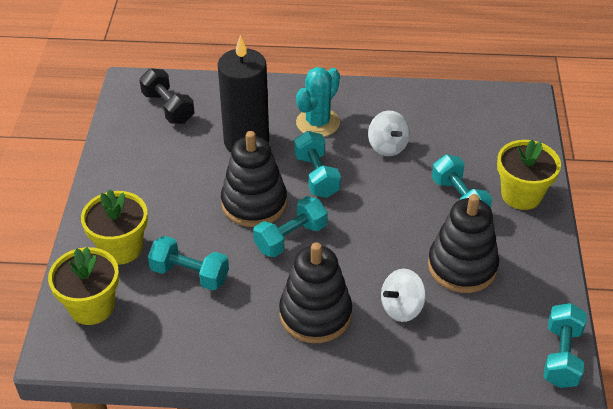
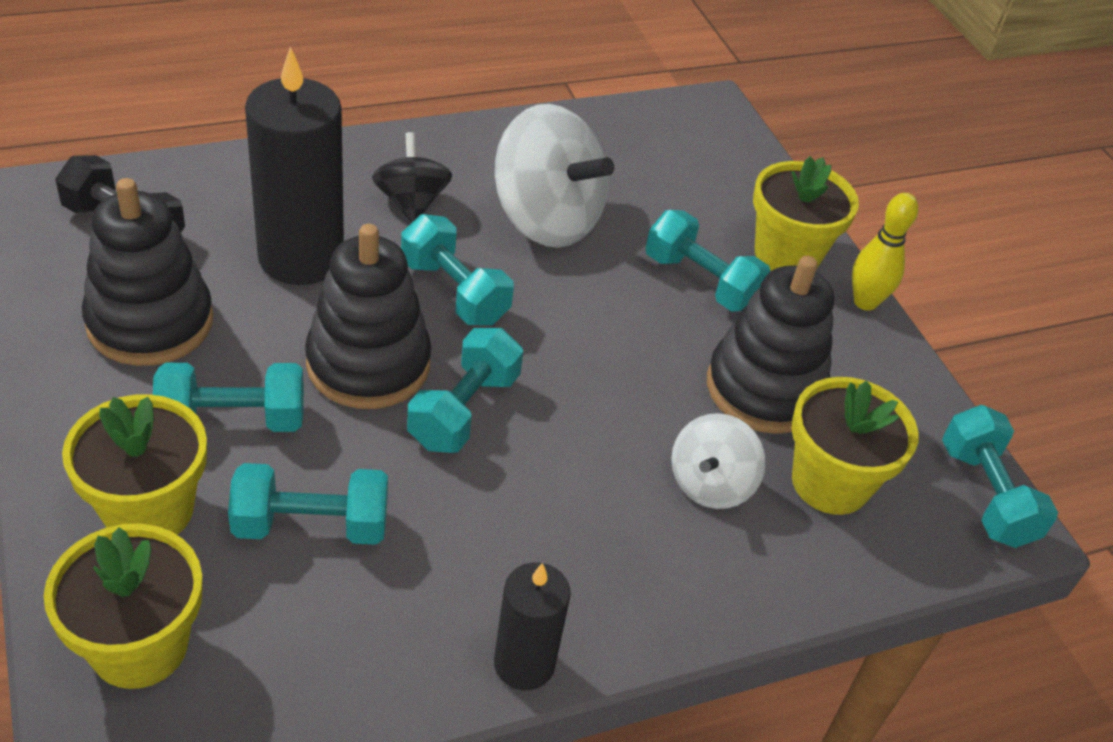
camera: 30 degrees left, 0 degrees up
black stacking toy [279,242,352,343] -> black stacking toy moved to [82,178,213,366]
turquoise cactus [296,67,340,137] -> black spinning top [372,132,452,223]
white spinning top [368,111,410,156] -> white spinning top [495,104,614,248], size x1.77
none -> turquoise dumbbell [153,363,304,432]
none -> black candle [494,562,571,690]
none -> yellow flower pot [791,377,918,515]
none -> yellow bowling pin [852,193,918,311]

